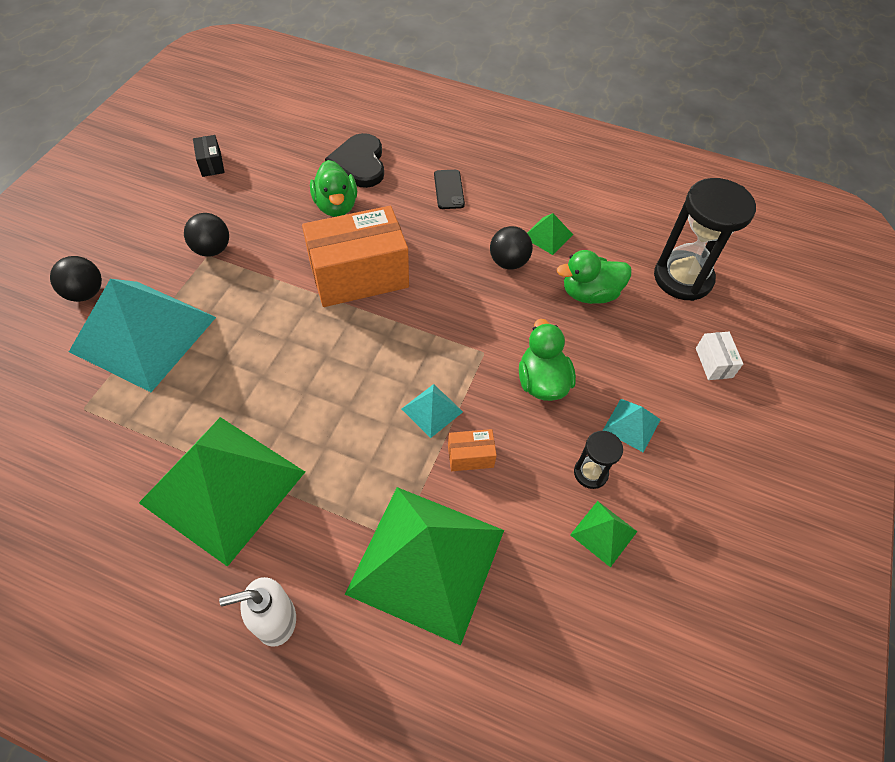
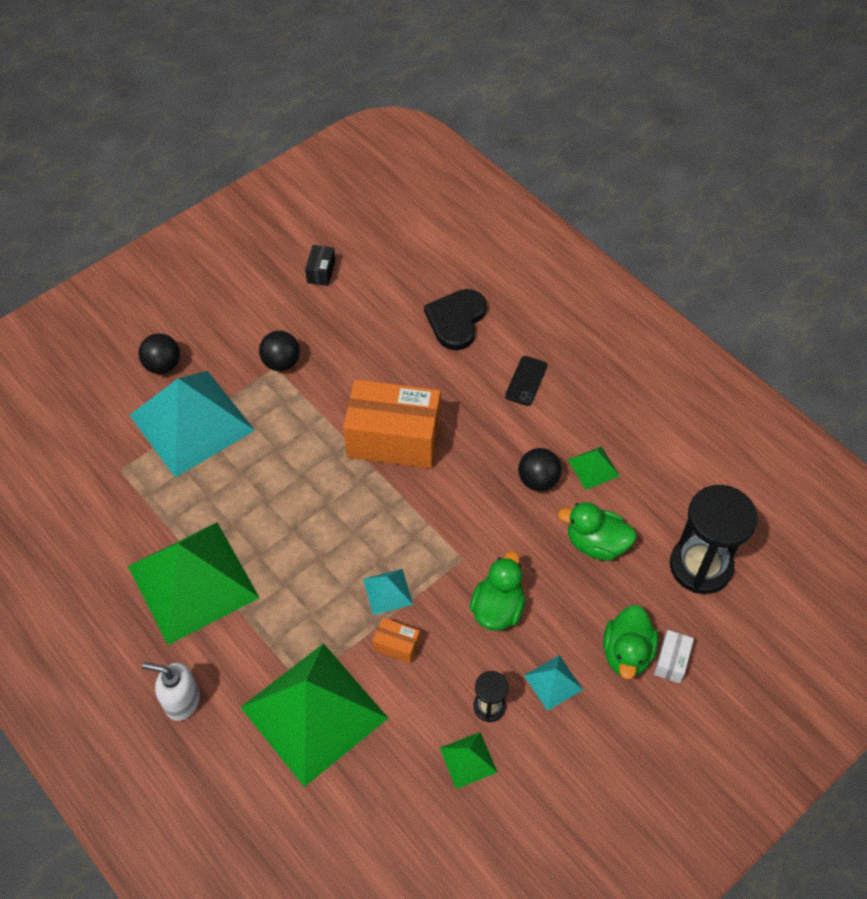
camera: 30 degrees right, 0 degrees up
green duck [310,160,357,217] -> green duck moved to [603,605,658,679]

